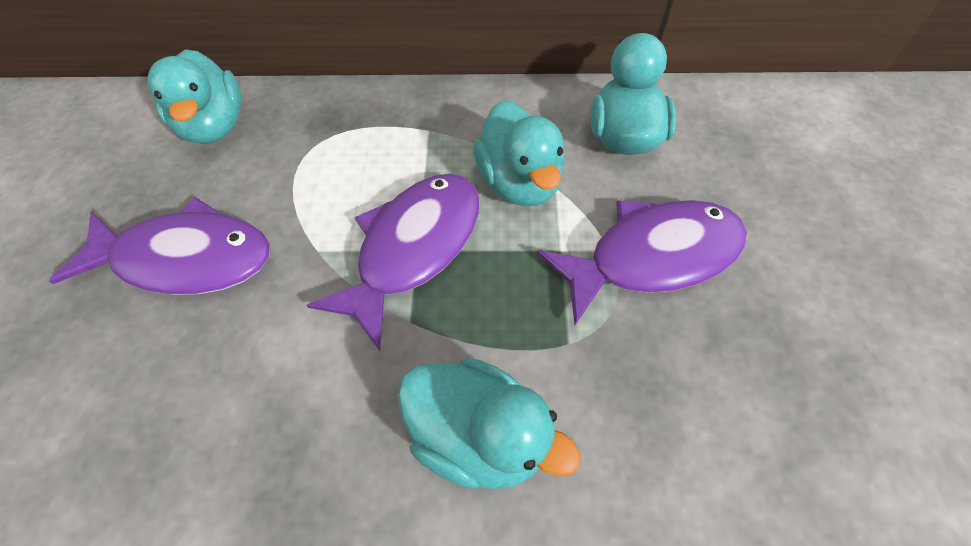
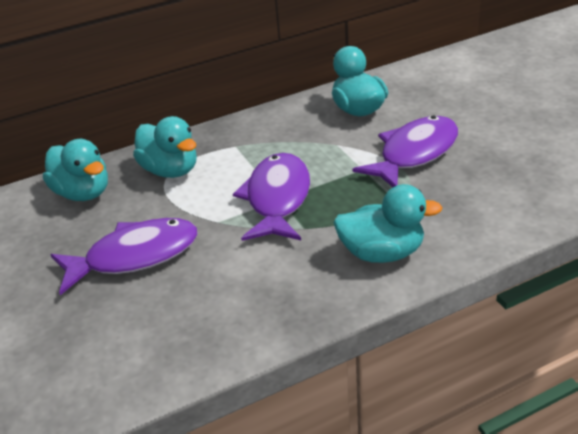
camera: 25 degrees left, 20 degrees down
turquoise duck [473,100,565,207] -> turquoise duck moved to [133,116,197,178]

